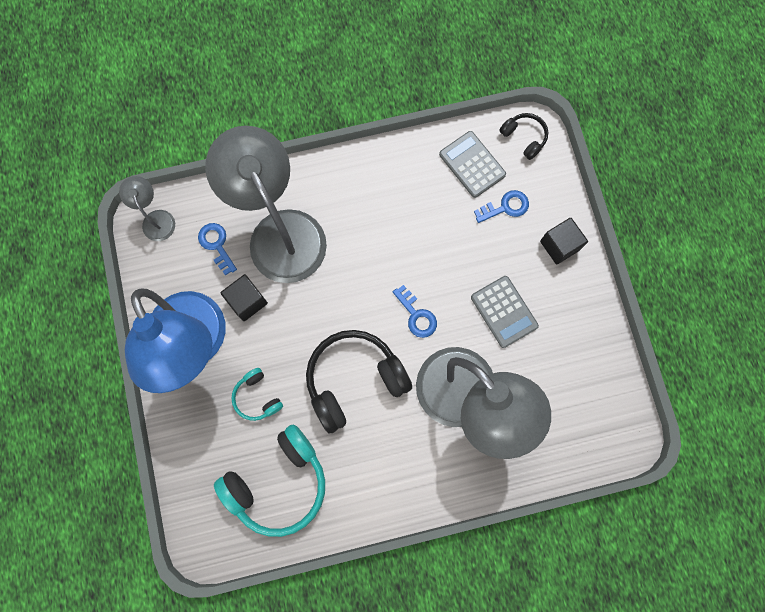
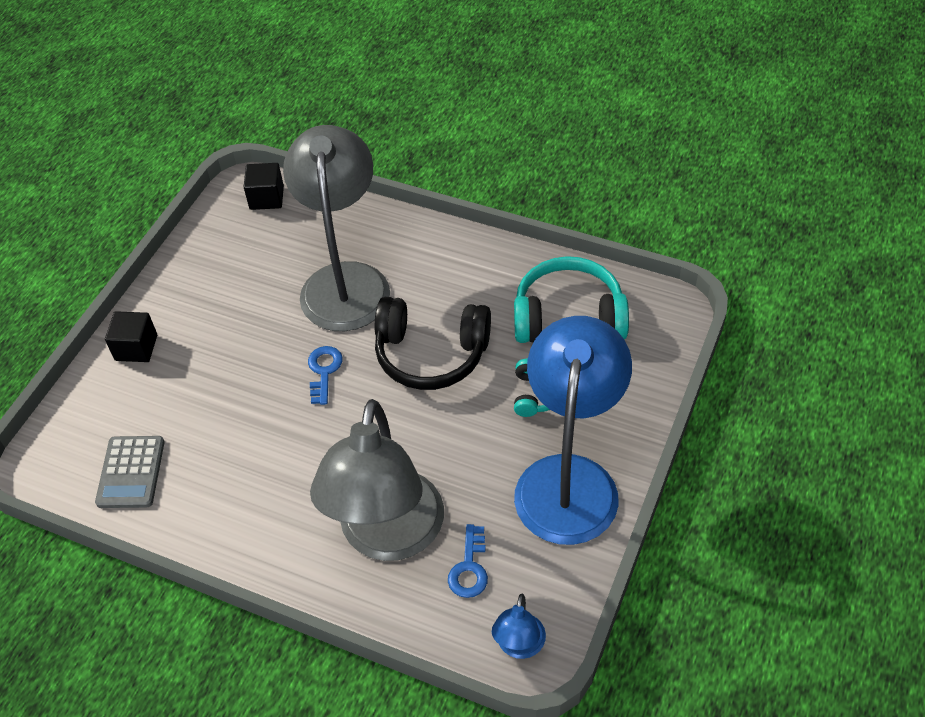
camera: 140 degrees left, 25 degrees down
grey lamp [119,176,175,241] -> blue lamp [492,594,546,659]
black cube [220,274,268,321] -> black cube moved to [244,163,284,210]
grey calculator [471,276,539,348] -> none
blue key [474,190,529,223] -> none
black headphones [499,113,548,160] -> none

